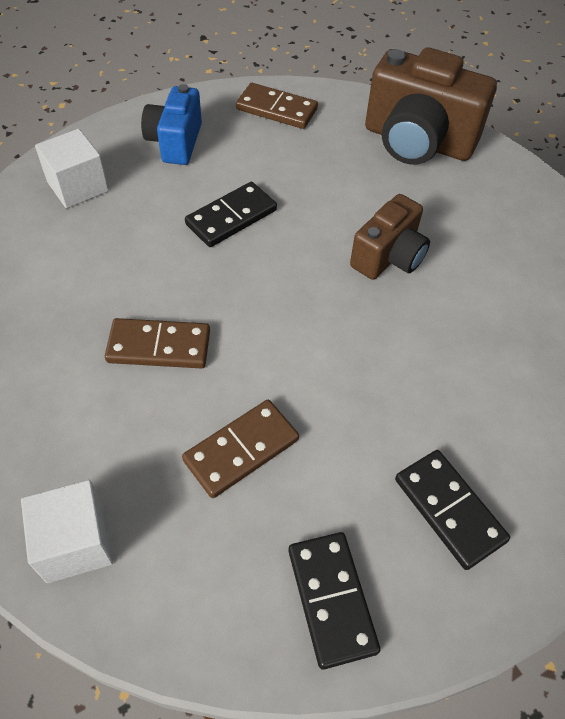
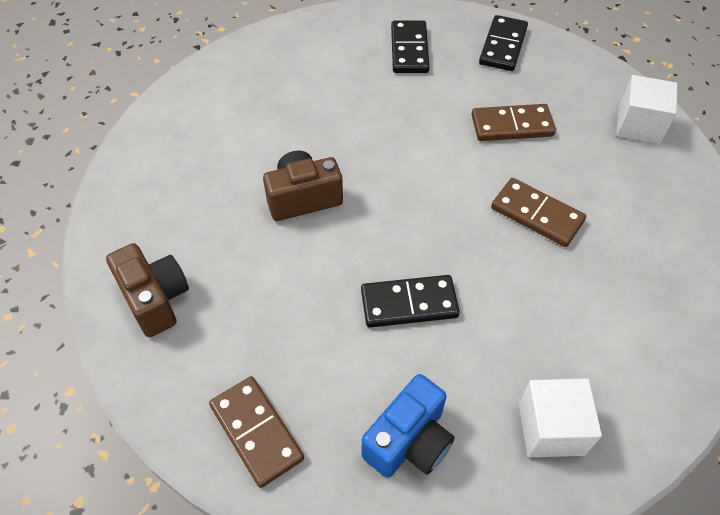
camera: 145 degrees left, 0 degrees up
brown camera [365,48,497,165] -> brown camera [106,243,189,337], size x0.60

